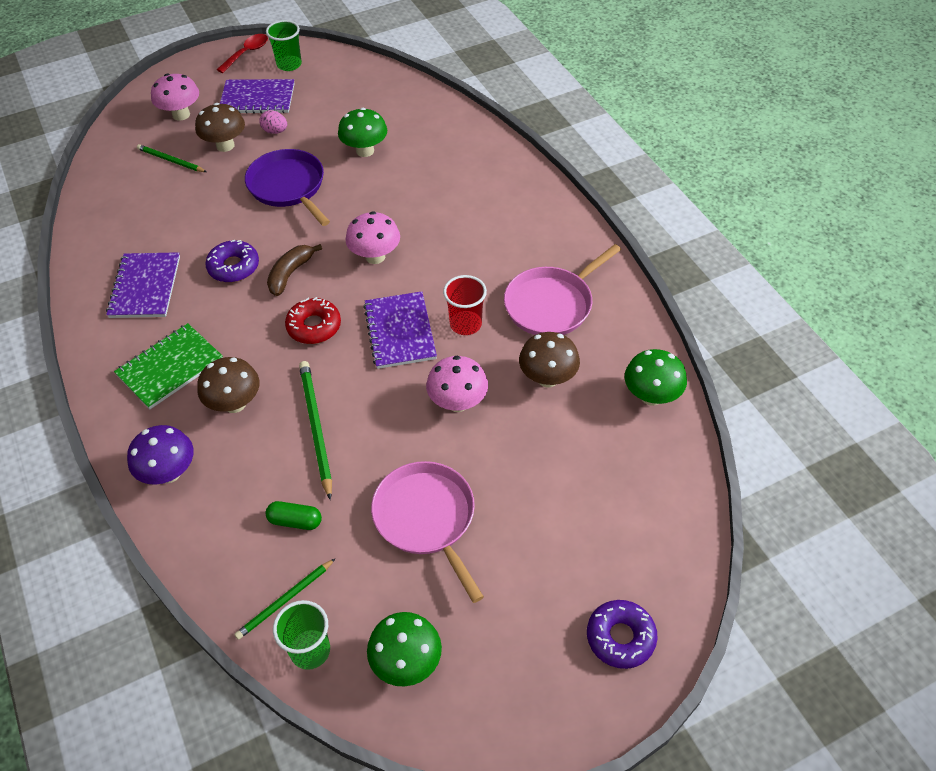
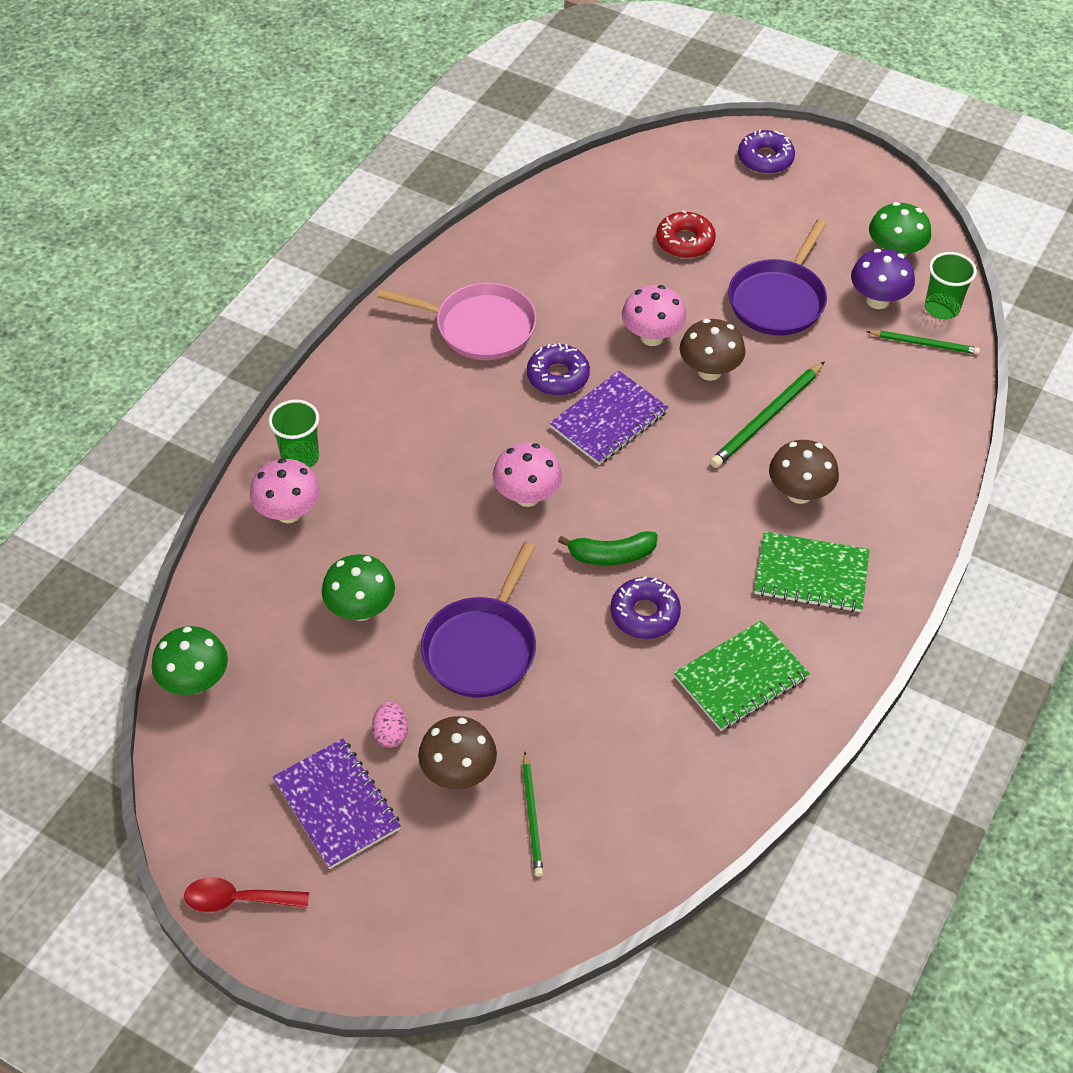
camera: 125 degrees left, 0 degrees up
purple notebook [106,252,180,318] -> green notebook [674,620,810,731]
purple mushroom [127,425,194,485] -> purple mushroom moved to [851,249,915,309]
pink mushroom [151,73,199,121] -> pink mushroom moved to [250,459,320,523]
green cup [266,20,302,71] -> green cup moved to [268,399,319,468]
green capsule [266,501,322,530] -> none
brown banana [267,244,322,296] -> green banana [558,531,658,565]
red donut [285,297,341,344] -> red donut moved to [656,210,716,258]
pink pan [371,461,484,603] -> purple pan [728,220,827,335]
red cup [443,275,487,335] -> purple donut [527,343,590,396]
brown mushroom [519,332,580,387] -> brown mushroom moved to [680,319,745,381]
green mushroom [625,349,687,406] -> green mushroom moved to [152,626,228,695]

